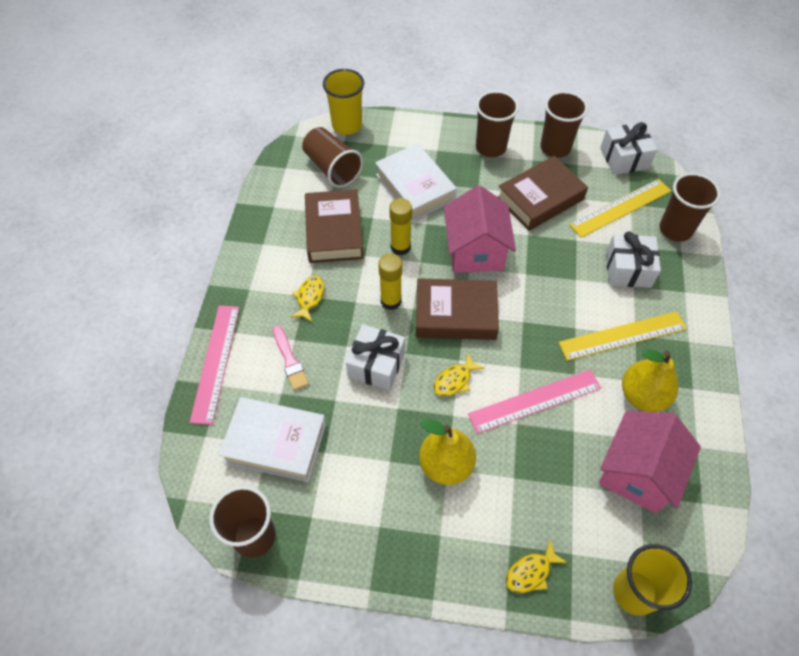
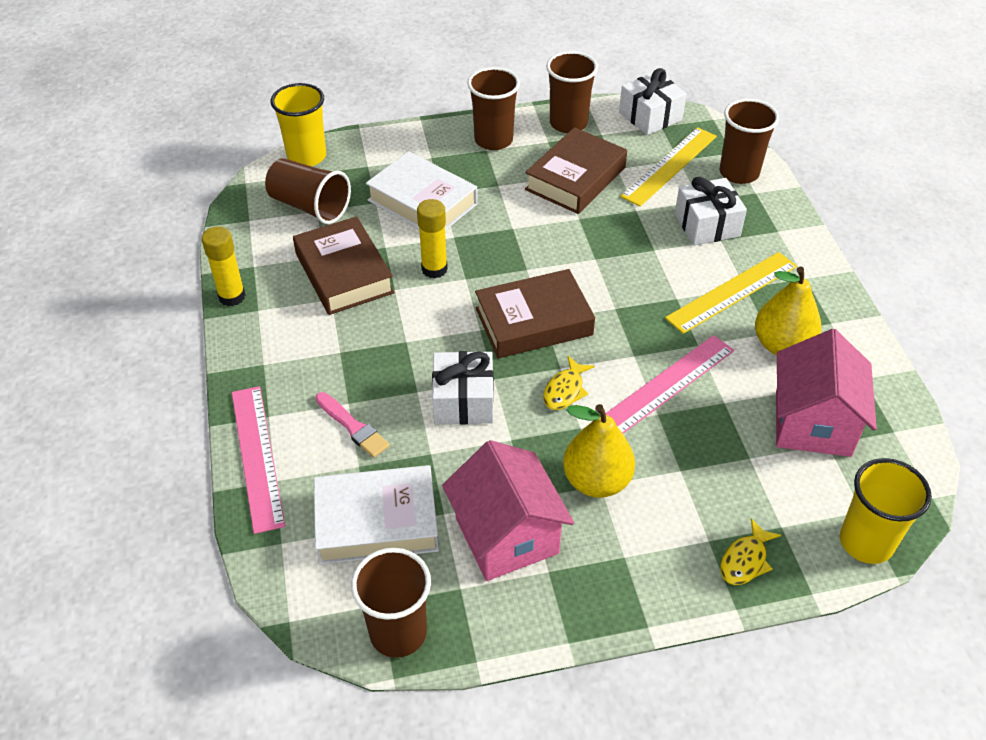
camera: 20 degrees left, 10 degrees down
yellow fish [291,276,324,322] -> none
yellow glue stick [378,254,402,310] -> yellow glue stick moved to [202,226,245,306]
pink house [444,185,516,273] -> pink house moved to [442,440,574,581]

